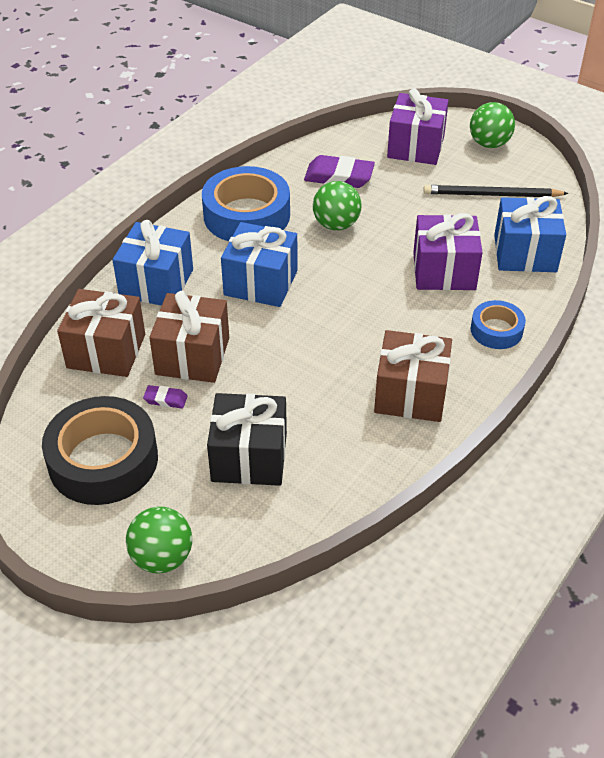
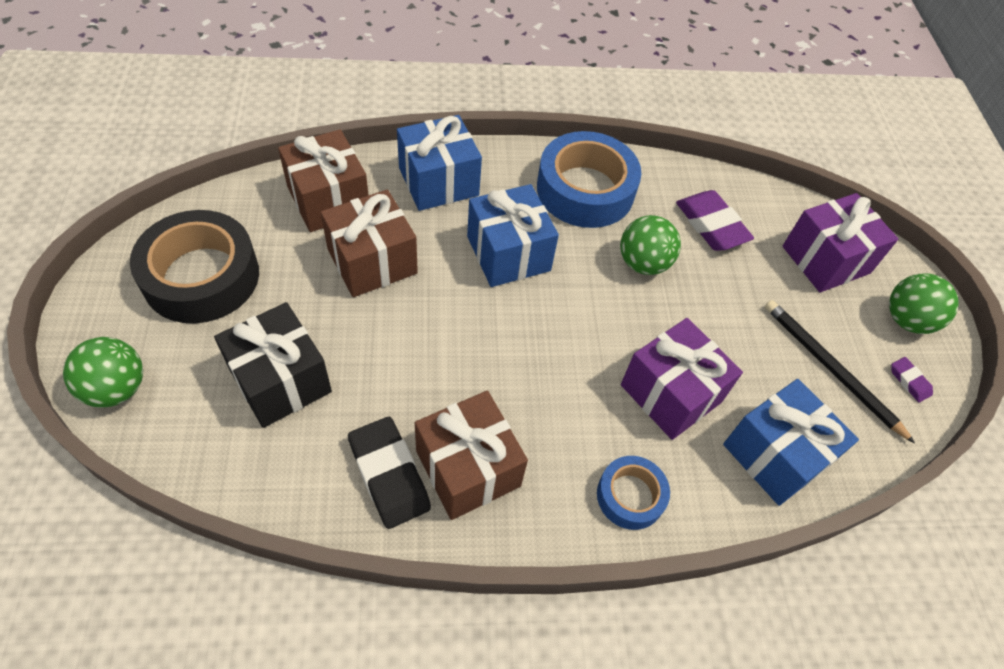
camera: 45 degrees right, 10 degrees up
purple eraser [143,385,188,409] -> purple eraser moved to [891,357,933,402]
none -> black eraser [348,417,431,529]

